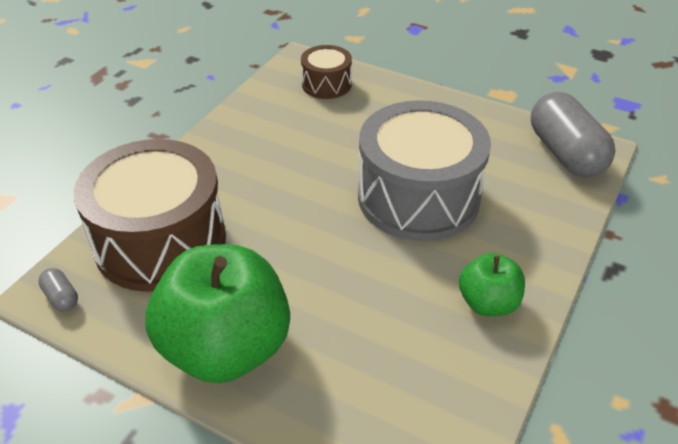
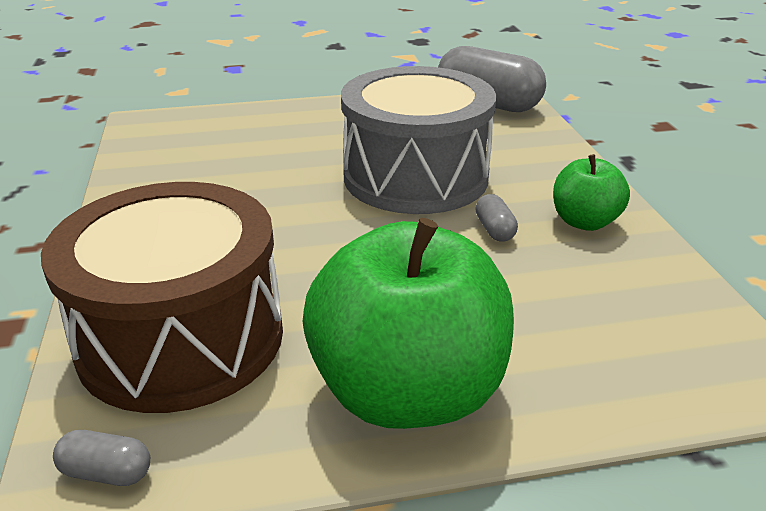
camera: 40 degrees left, 10 degrees down
brown drum [301,45,352,99] -> none
none -> grey capsule [475,194,518,242]

